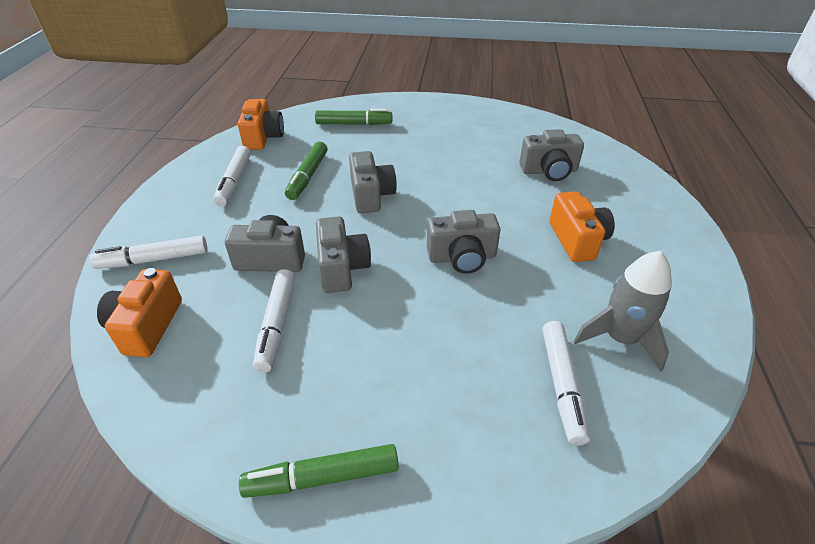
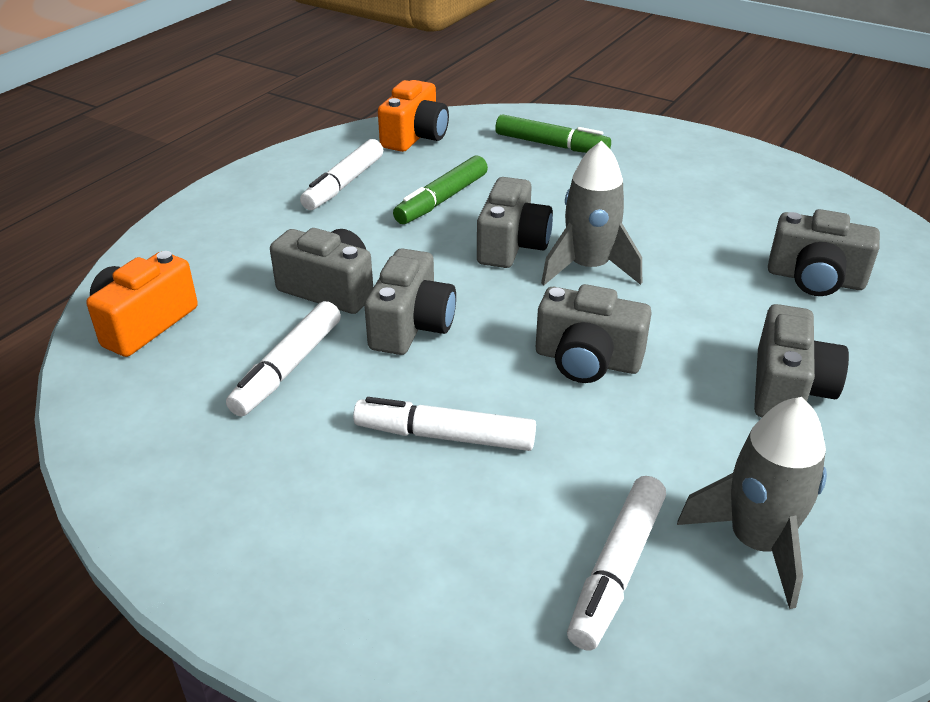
camera: 25 degrees right, 5 degrees down
white marker [90,235,207,269] -> white marker moved to [353,397,536,451]
green marker [239,444,399,498] -> none
orange camera [549,191,615,262] -> grey camera [754,304,849,417]
none -> grey rocket [541,141,642,285]

